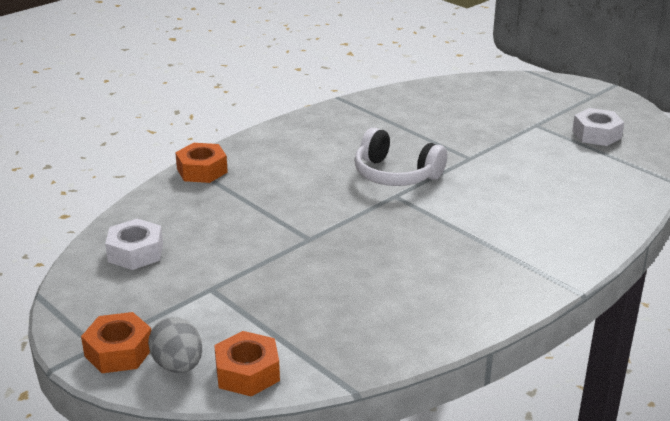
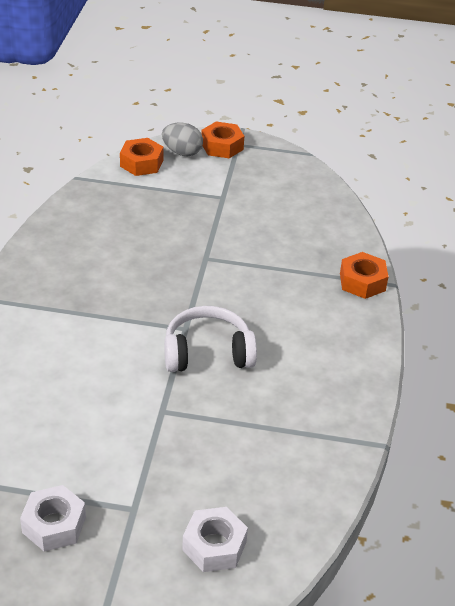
camera: 140 degrees right, 10 degrees up
white nut [105,219,163,270] -> white nut moved to [182,507,248,572]

